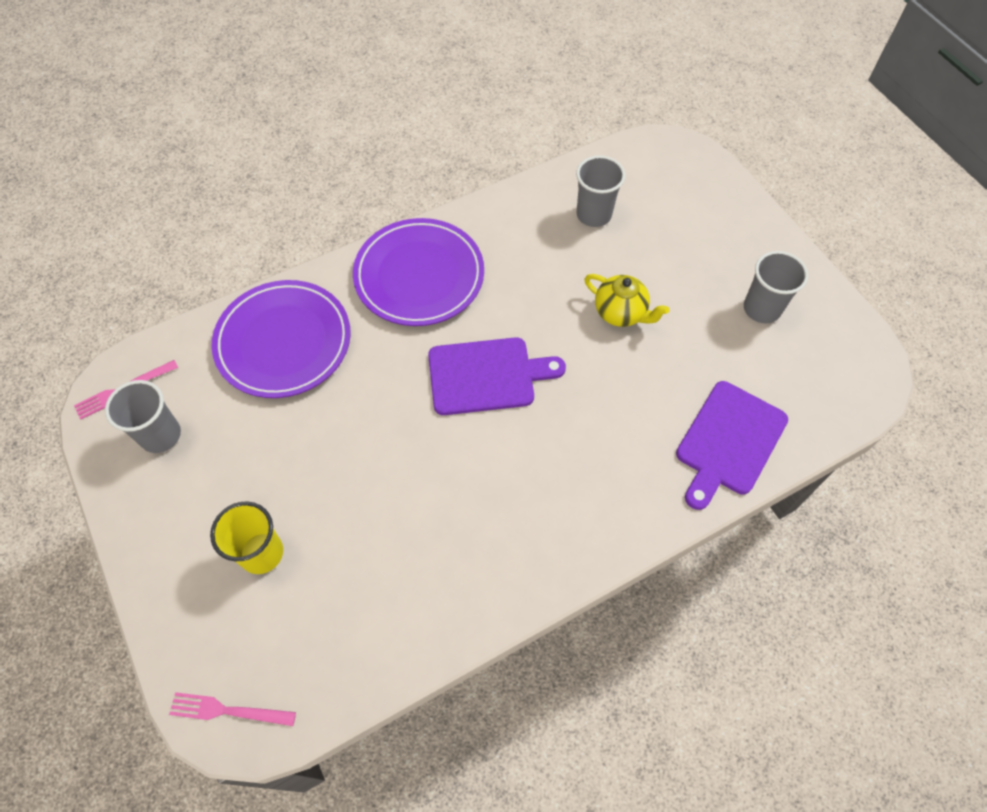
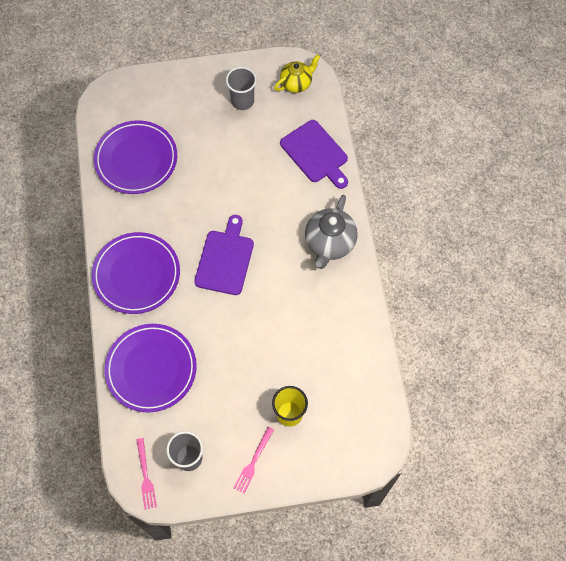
camera: 70 degrees left, 5 degrees up
pink fork [169,692,296,726] -> pink fork moved to [234,427,274,494]
grey cup [576,155,625,227] -> purple plate [94,120,177,194]
yellow teapot [585,274,669,327] -> yellow teapot moved to [274,54,320,93]
none -> grey teapot [305,195,358,269]

